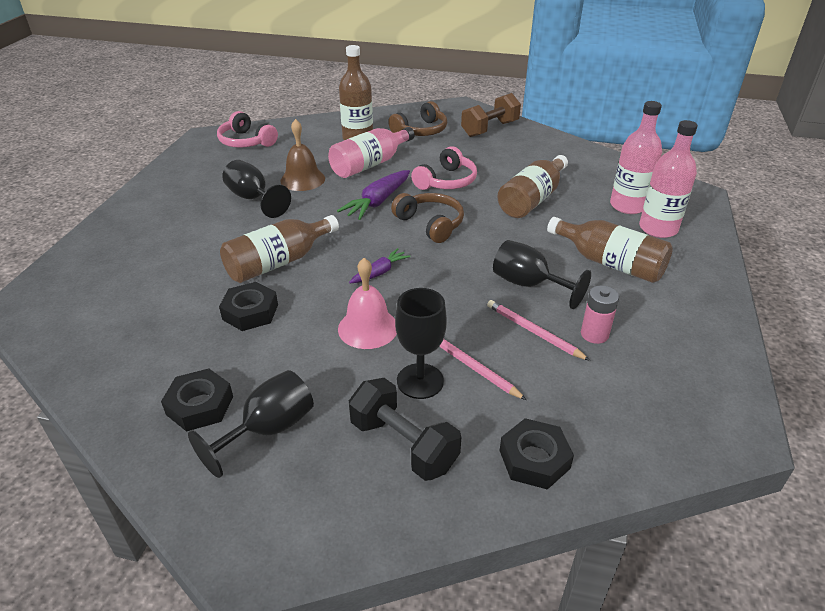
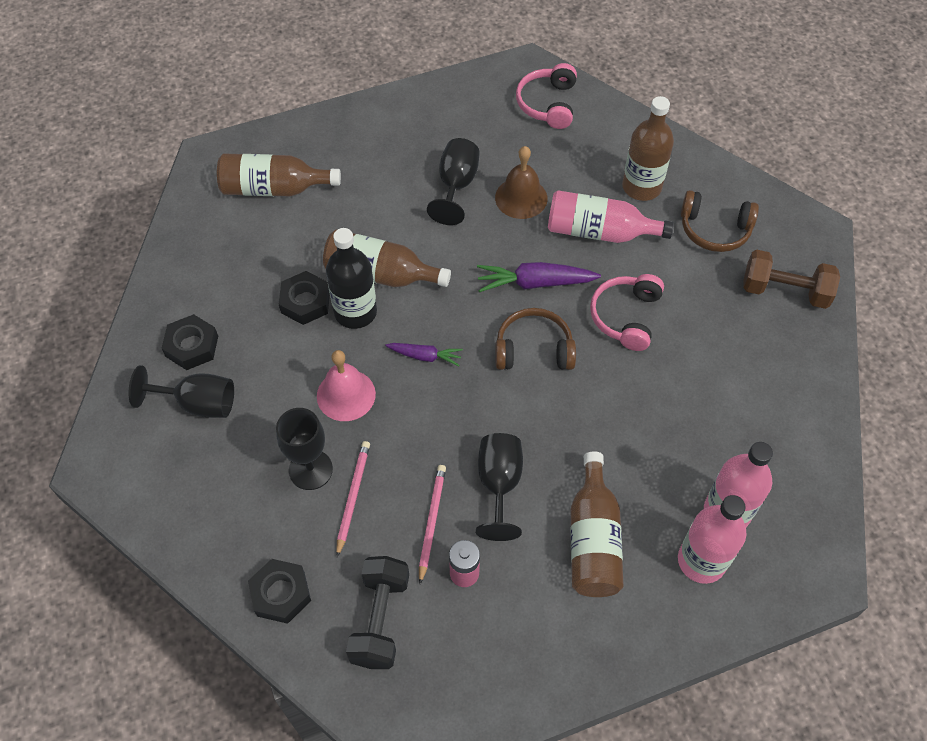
camera: 55 degrees right, 20 degrees up
black dumbbell [349,378,461,481] -> black dumbbell moved to [346,556,409,669]
brown headphones [391,193,464,243] -> brown headphones turned 105 degrees counterclockwise [495,308,576,370]
pink headphones [411,146,477,190] -> pink headphones turned 105 degrees clockwise [590,274,664,351]
brown bottle [498,155,568,218] -> brown bottle moved to [217,153,341,197]
none -> black bottle [326,228,377,329]

